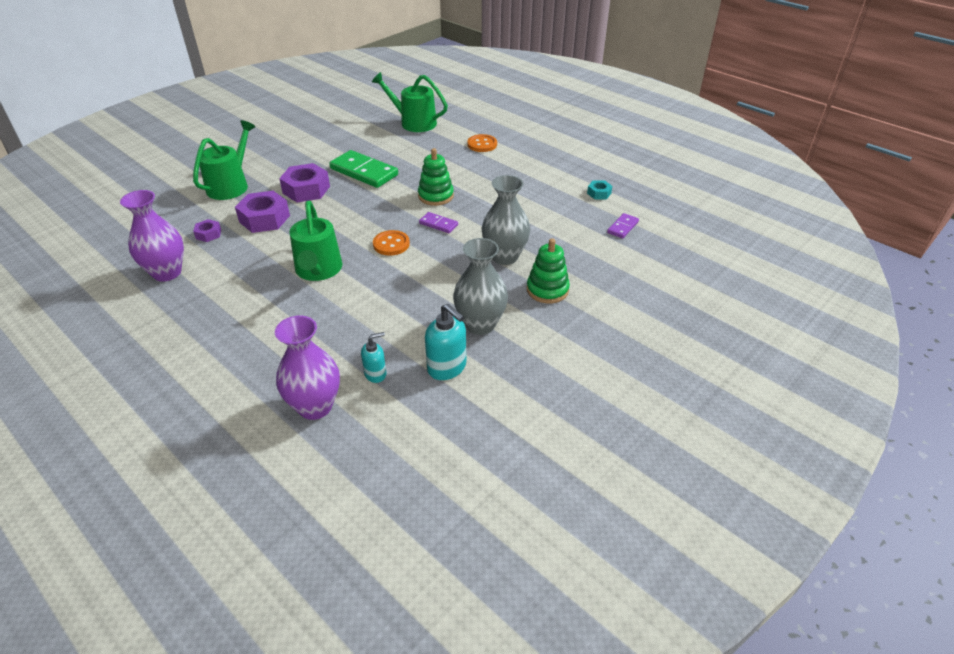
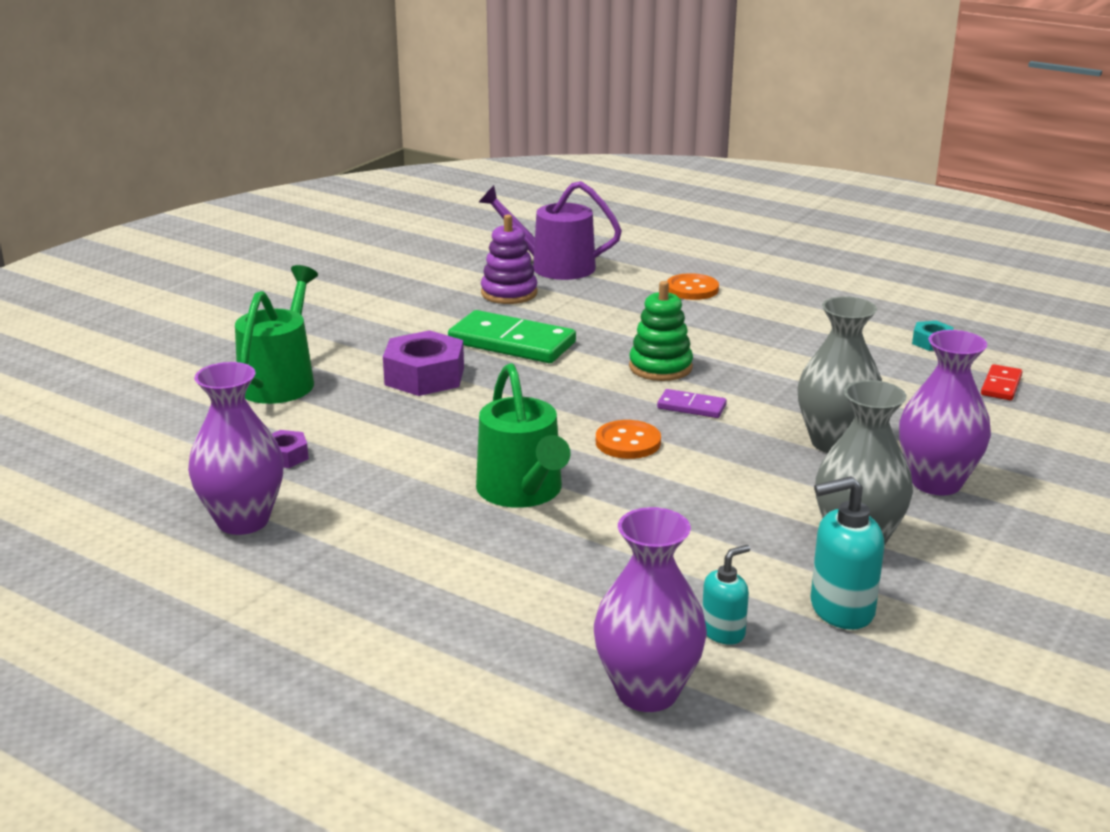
camera: 10 degrees left, 15 degrees down
purple nut [235,191,290,233] -> none
green watering can [372,72,448,132] -> purple watering can [478,181,622,280]
turquoise soap dispenser [425,304,466,380] -> turquoise soap dispenser turned 135 degrees clockwise [811,476,885,630]
green stacking toy [527,238,570,304] -> purple vase [899,330,991,495]
purple domino [607,213,639,238] -> red domino [981,364,1023,401]
none -> purple stacking toy [481,214,537,304]

